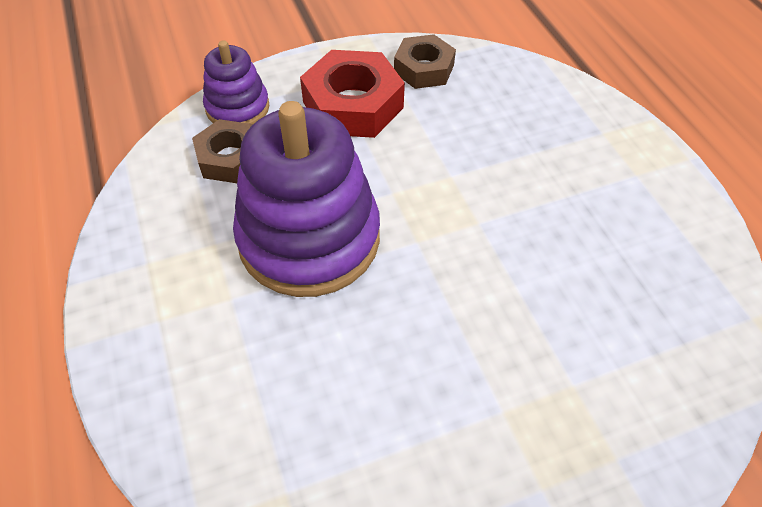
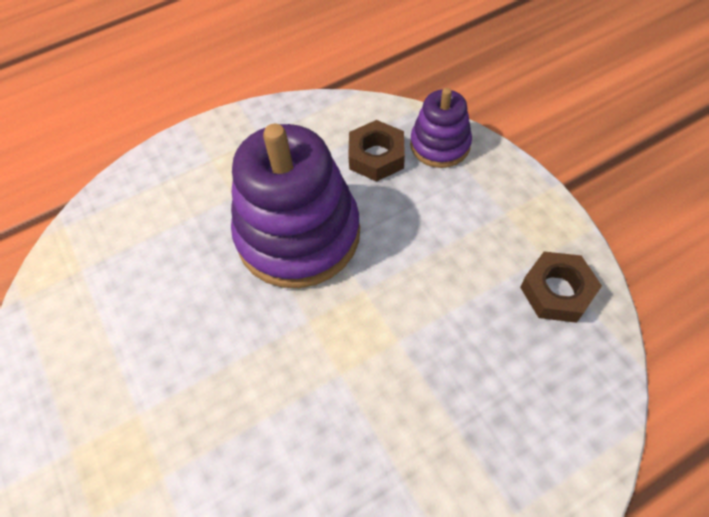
camera: 85 degrees right, 5 degrees up
red nut [300,50,405,138] -> none

